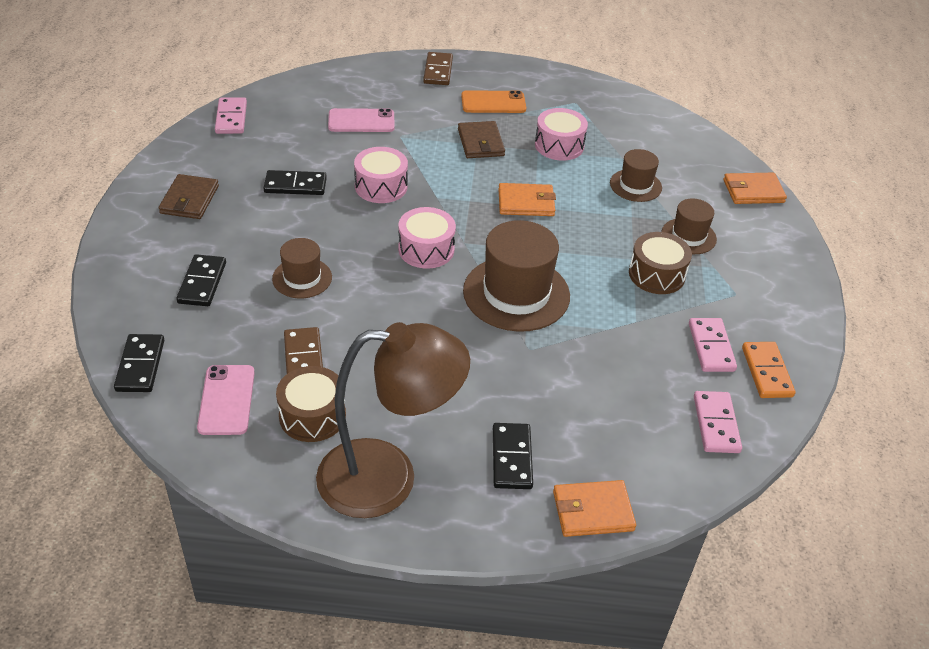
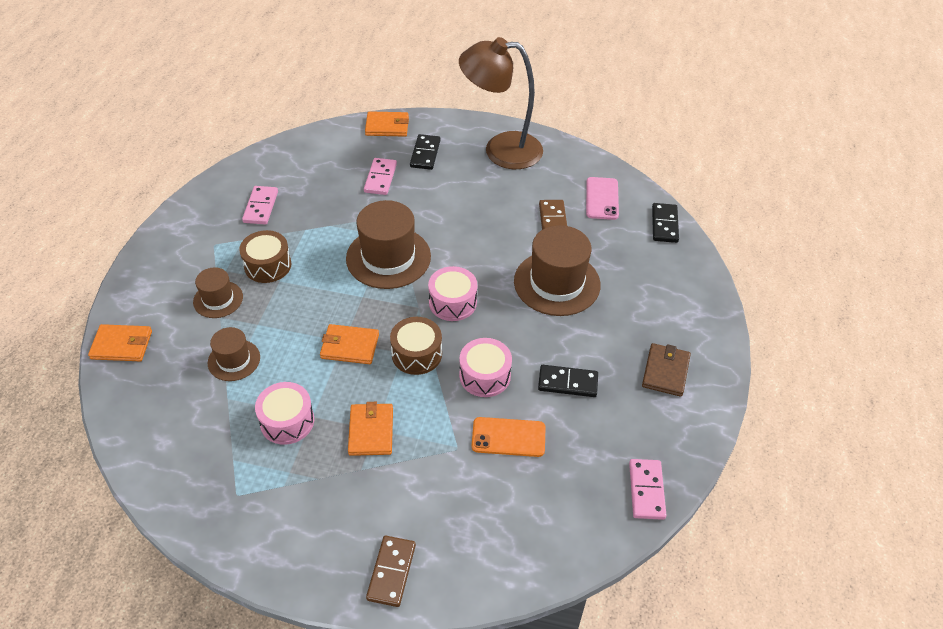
camera: 170 degrees left, 5 degrees up
black domino [176,254,226,306] -> none
brown hat [272,238,332,298] -> brown hat [514,225,601,316], size x1.81
brown drum [276,366,346,442] -> brown drum moved to [390,317,442,375]
pink phone [328,108,395,132] -> none
brown wallet [458,121,505,158] -> orange wallet [348,402,393,456]
orange phone [461,90,526,113] -> orange phone moved to [471,417,546,457]
pink domino [694,391,742,453] -> pink domino moved to [364,158,397,195]
orange domino [742,342,795,398] -> none

